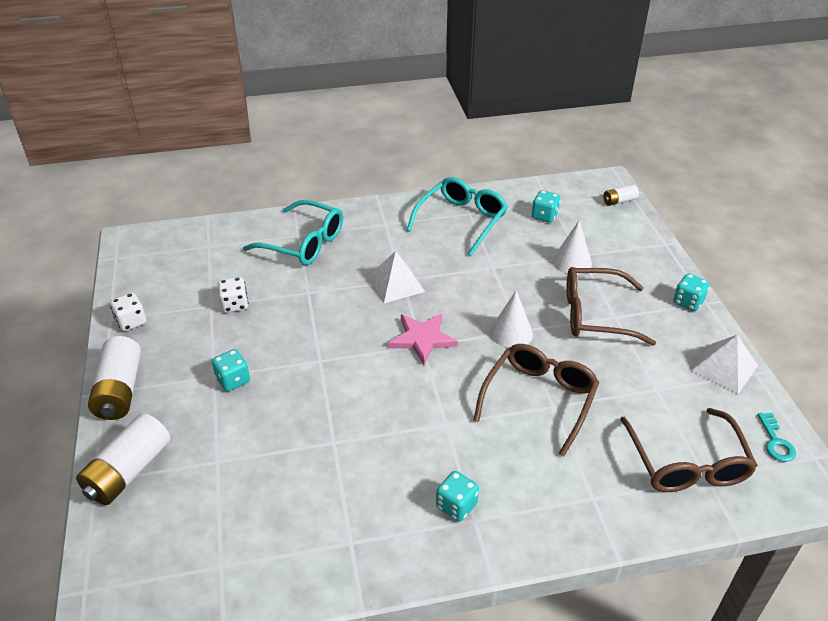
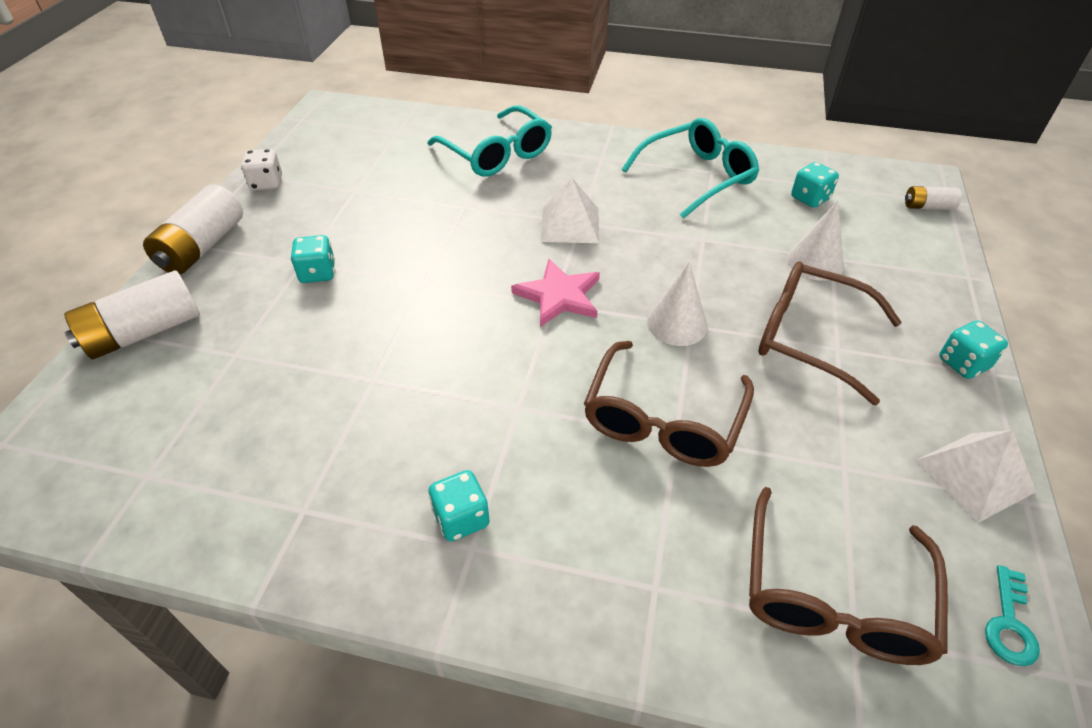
camera: 25 degrees right, 5 degrees up
white dice [218,277,248,313] -> none
brown glasses [473,344,599,456] -> brown glasses turned 150 degrees clockwise [584,341,754,467]

